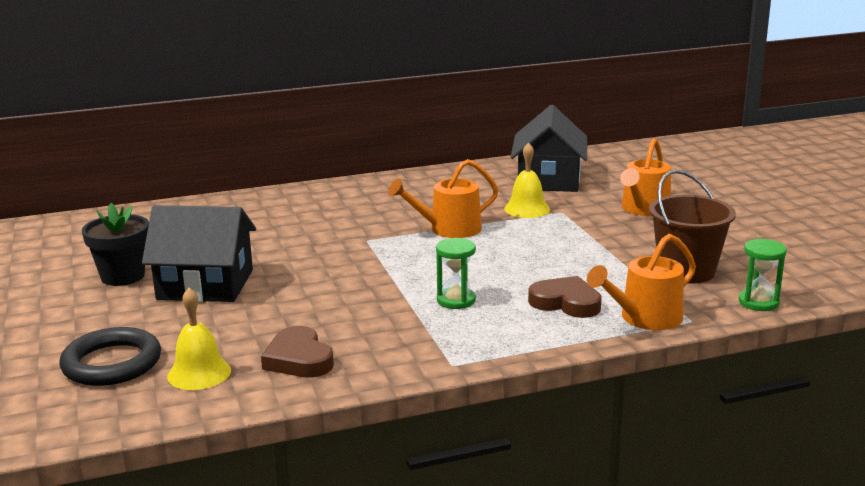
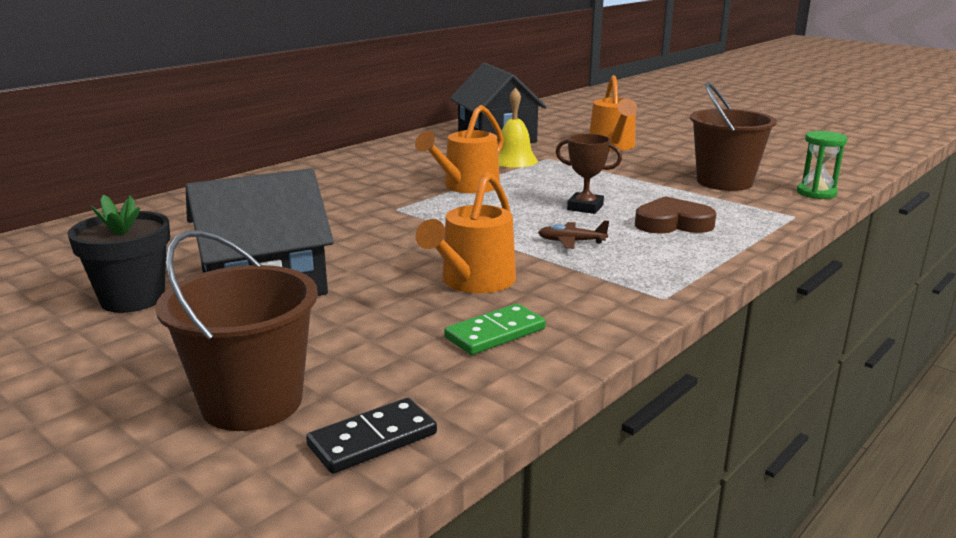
camera: 30 degrees left, 0 degrees up
black ring [59,327,161,386] -> brown bucket [155,230,318,431]
yellow bell [167,288,231,390] -> none
brown heart [261,326,334,378] -> green domino [444,304,546,355]
green hourglass [436,238,476,309] -> brown plane [538,221,609,249]
orange watering can [587,234,696,330] -> orange watering can moved to [416,172,516,293]
none -> black domino [306,398,437,474]
none -> brown trophy [556,134,622,214]

